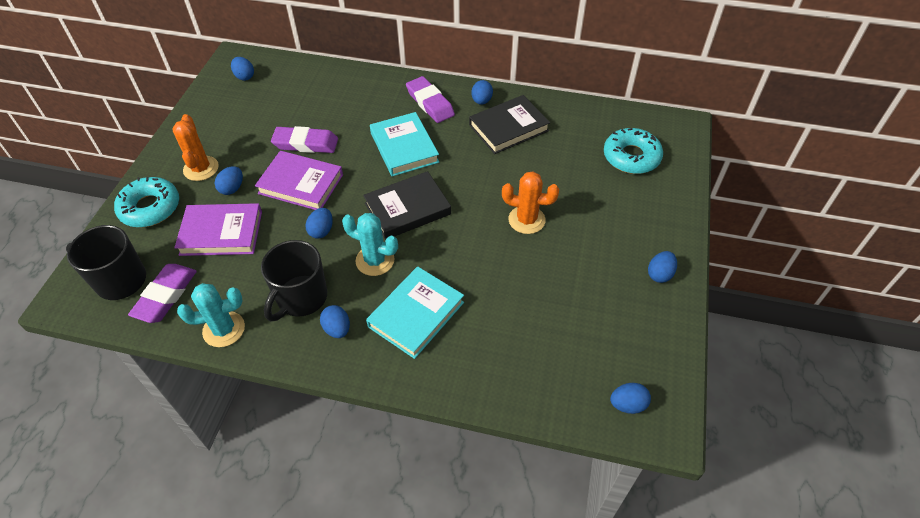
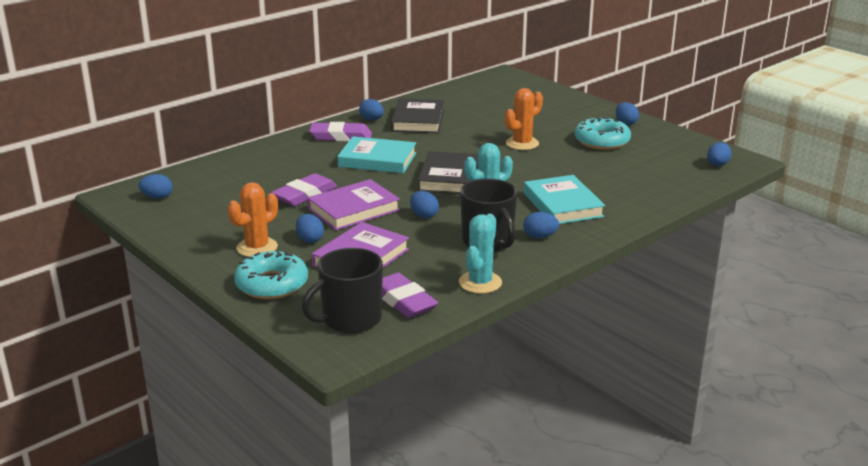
camera: 55 degrees left, 25 degrees down
orange cactus [172,114,219,181] -> orange cactus turned 75 degrees counterclockwise [228,182,278,257]
turquoise donut [604,128,663,174] -> turquoise donut moved to [575,117,631,150]

